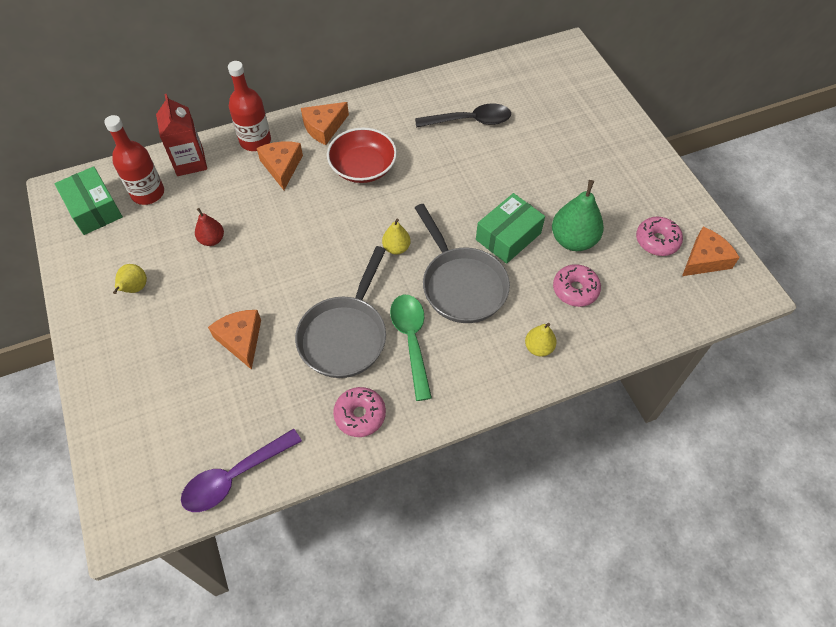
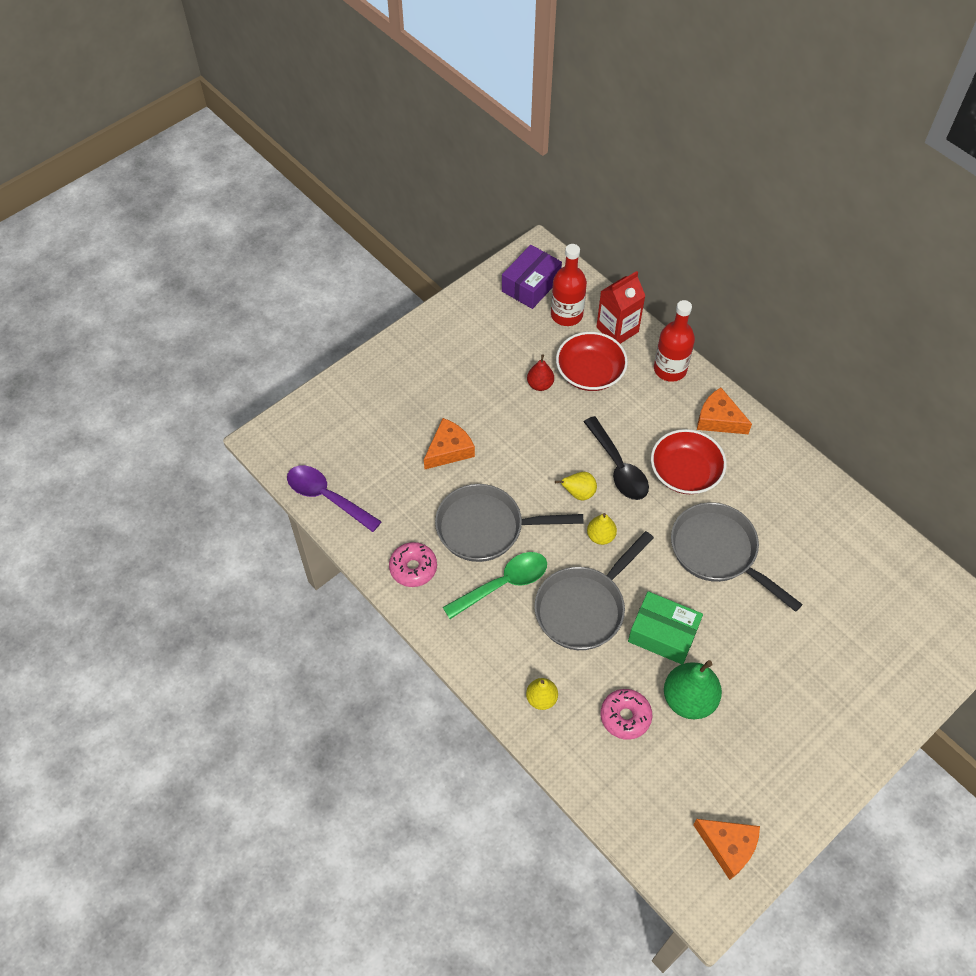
camera: 70 degrees right, 0 degrees up
green box [55,166,123,235] -> purple box [502,245,562,309]
yellow pear [113,264,147,294] -> yellow pear moved to [555,472,597,501]
orange cheese [257,141,303,190] -> none
black spoon [415,104,511,128] -> black spoon moved to [584,416,649,500]
pink donut [636,217,683,256] -> none
none -> red bowl [556,332,628,391]
none -> grey pan [671,502,803,612]

